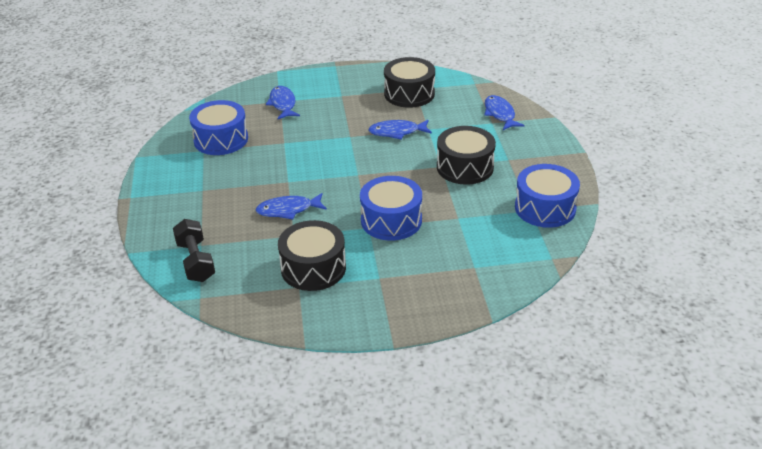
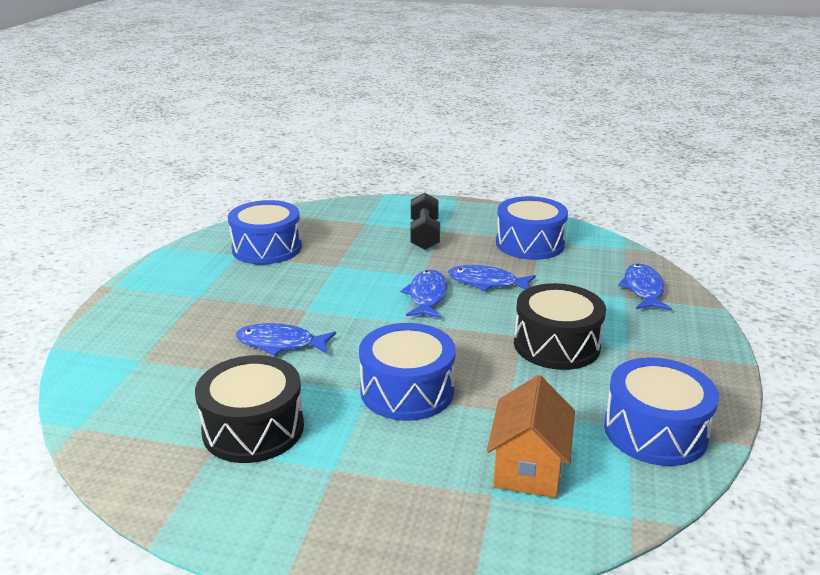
camera: 20 degrees right, 10 degrees down
black dumbbell [173,219,215,282] -> black dumbbell moved to [410,192,440,250]
blue fish [266,86,300,119] -> blue fish moved to [401,270,447,318]
black drum [384,57,435,108] -> blue drum [496,196,568,260]
none -> orange house [487,375,575,498]

